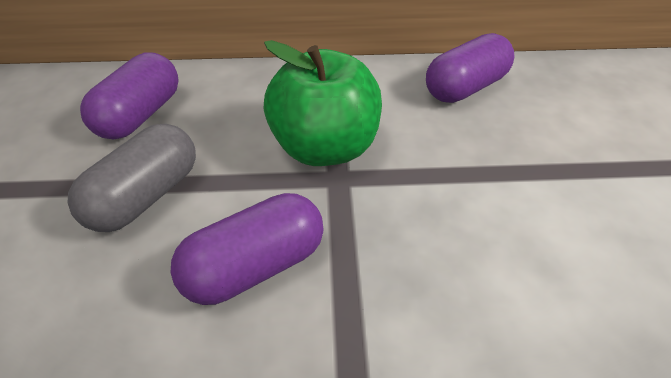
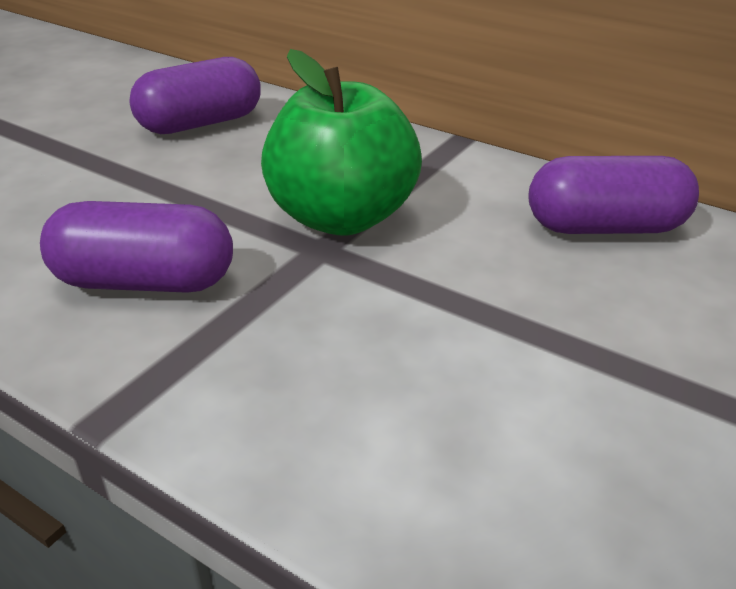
camera: 35 degrees right, 10 degrees down
grey capsule [67,124,196,232] -> none

